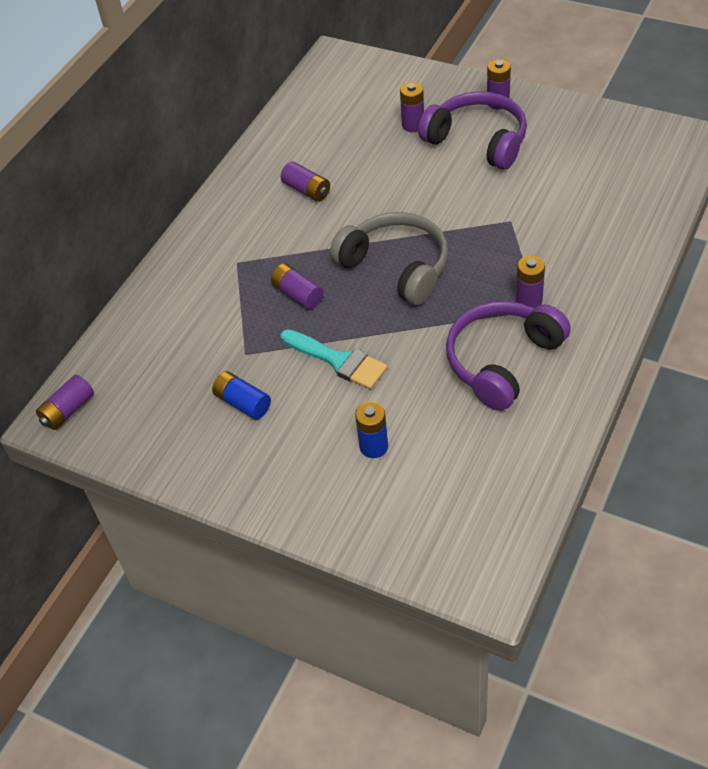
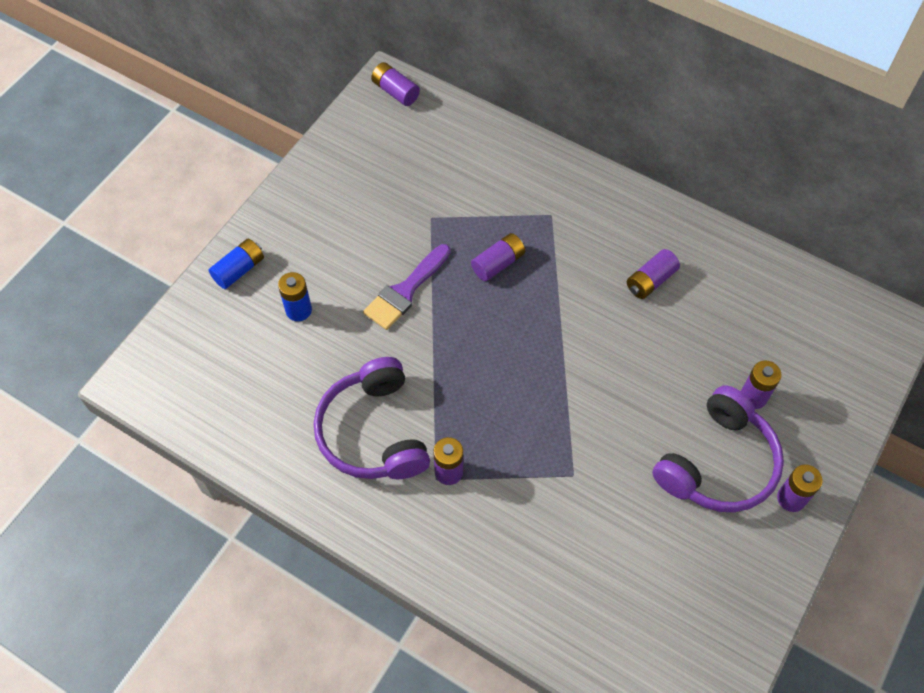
camera: 90 degrees right, 10 degrees up
blue battery [212,371,271,420] -> blue battery moved to [209,239,264,289]
turquoise brush [280,329,388,389] -> purple brush [363,244,451,330]
grey headphones [330,212,448,305] -> none
purple headphones [446,301,571,411] -> purple headphones turned 150 degrees counterclockwise [314,357,430,479]

